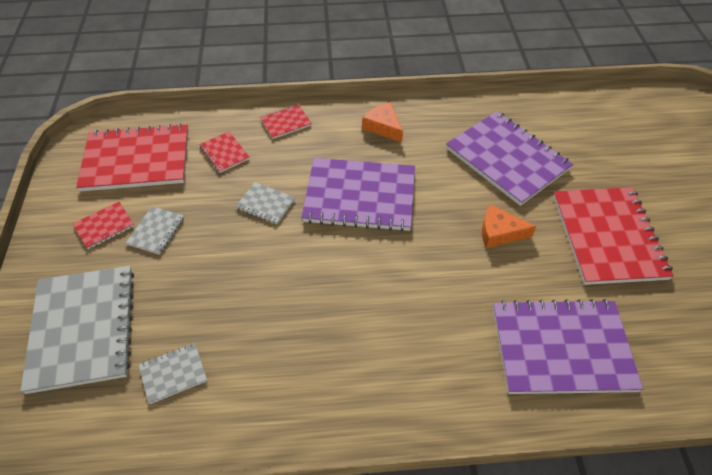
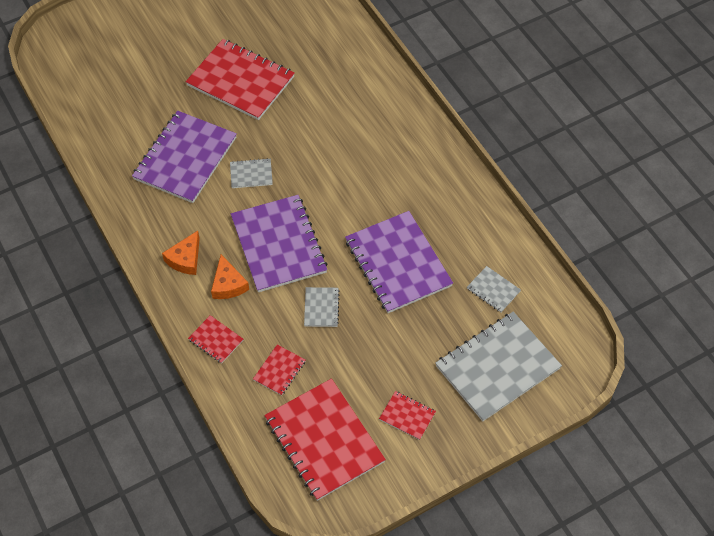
camera: 115 degrees left, 5 degrees up
grey notebook [126,206,184,255] -> grey notebook moved to [230,158,273,188]
orange cheese [482,204,537,248] -> orange cheese moved to [211,255,249,299]
purple notebook [493,299,643,394] -> purple notebook moved to [345,211,453,313]
red notebook [553,187,674,285] -> red notebook turned 60 degrees clockwise [186,39,295,120]

